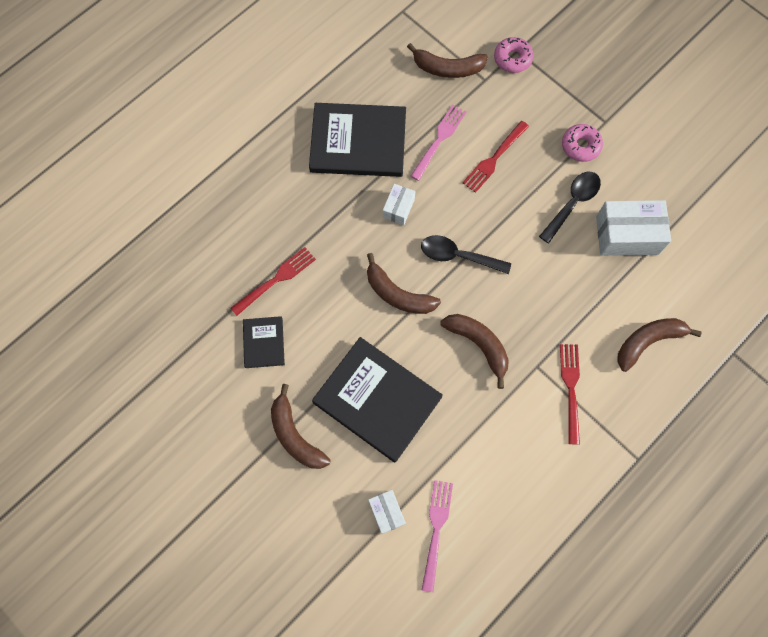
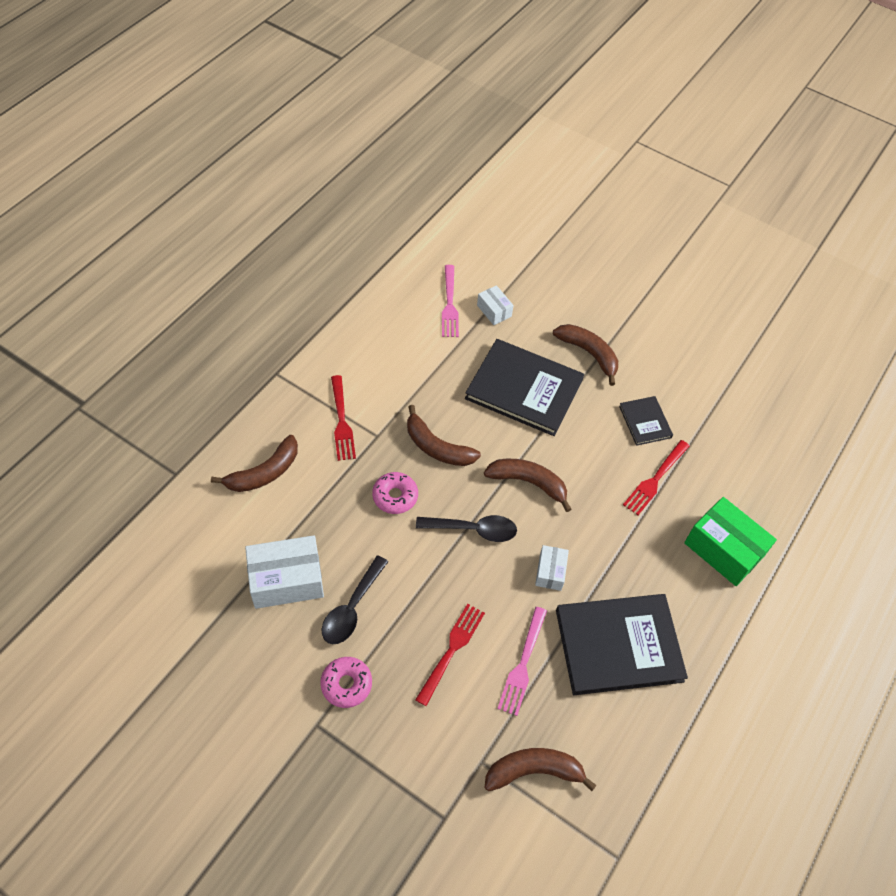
camera: 165 degrees right, 15 degrees down
pink donut [494,37,534,73] -> pink donut moved to [372,472,418,514]
none -> green box [684,497,777,586]

